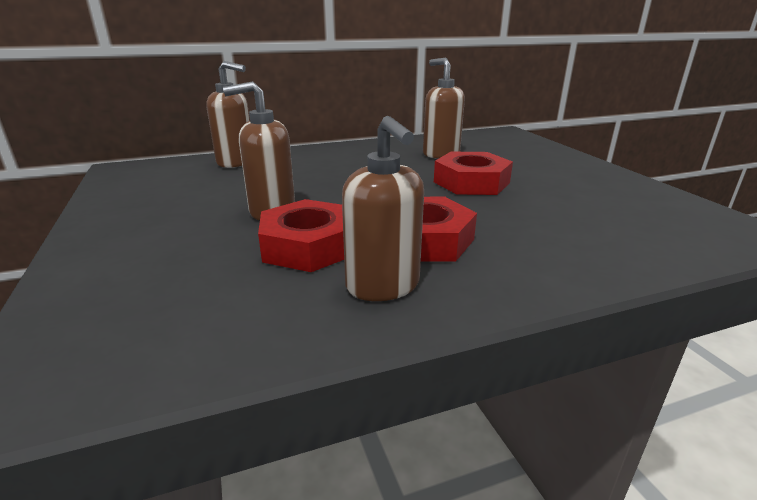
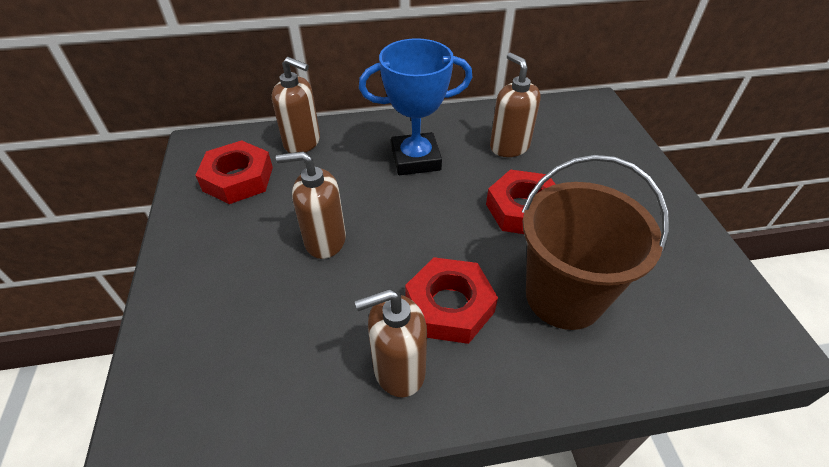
camera: 10 degrees right, 20 degrees up
red nut [258,199,344,272] -> red nut moved to [195,140,273,204]
brown soap dispenser [342,116,424,301] -> brown soap dispenser turned 90 degrees clockwise [355,289,427,397]
none -> blue trophy [359,38,473,175]
none -> brown bucket [522,155,669,330]

